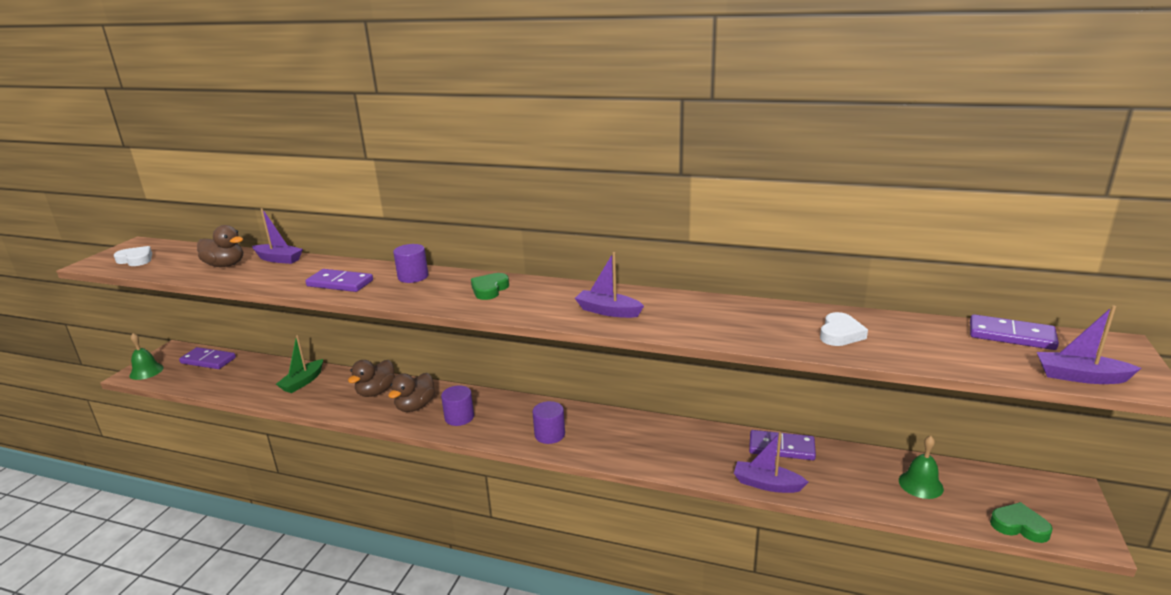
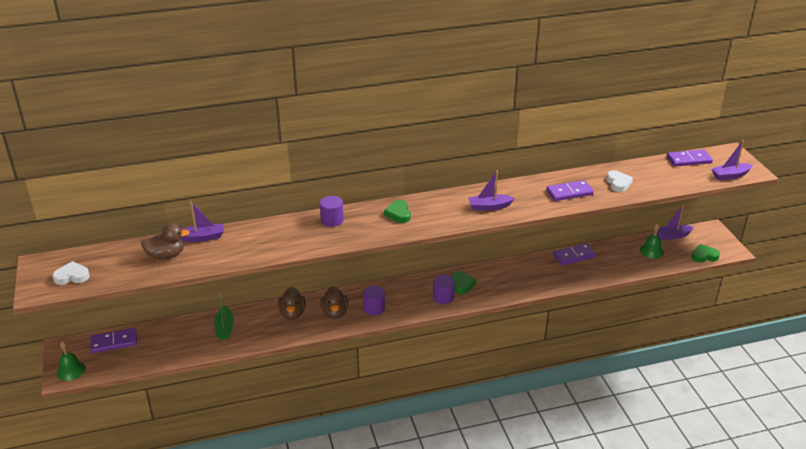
camera: 35 degrees left, 10 degrees up
purple domino [305,269,373,292] -> purple domino moved to [546,180,594,201]
purple boat [734,432,808,493] -> purple boat moved to [657,205,694,240]
none -> green heart [452,271,476,294]

